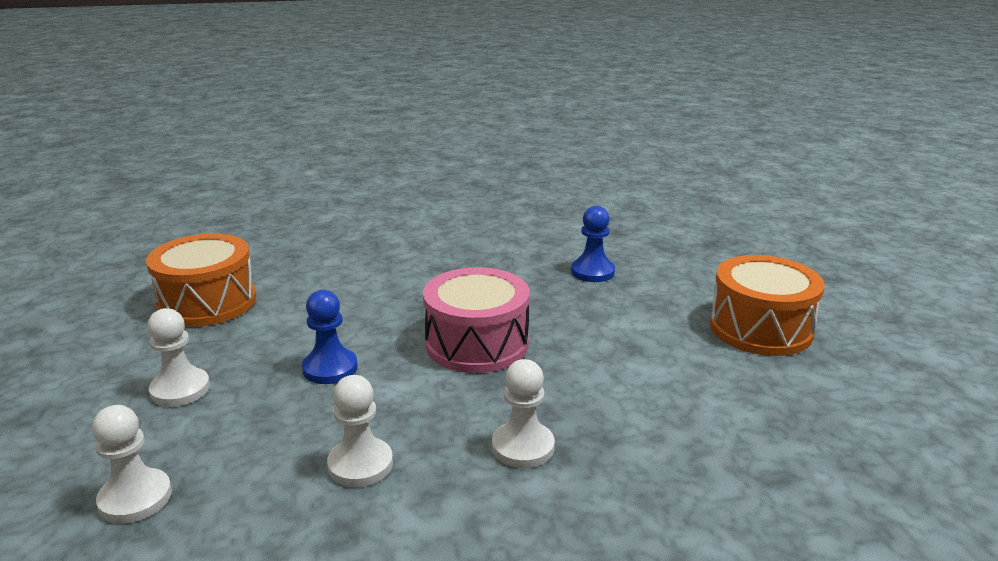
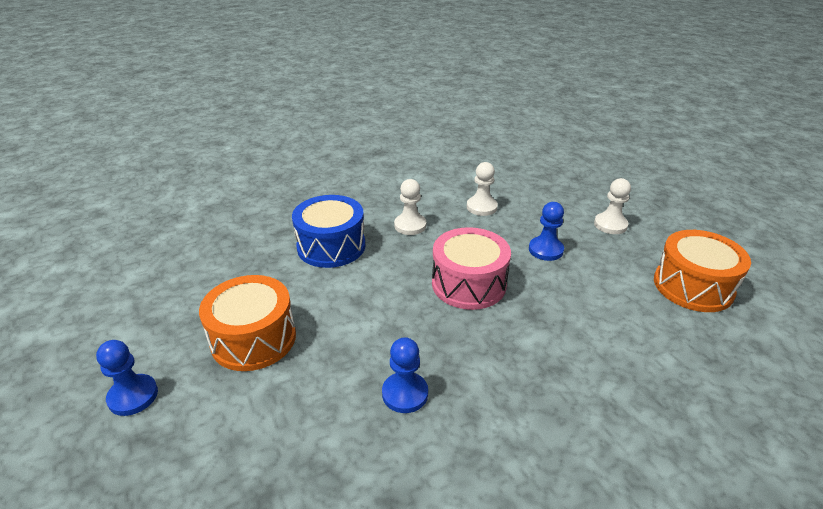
camera: 165 degrees right, 10 degrees up
white pawn [92,405,172,523] -> none
none -> blue pawn [96,340,158,416]
none -> blue drum [292,195,366,268]

